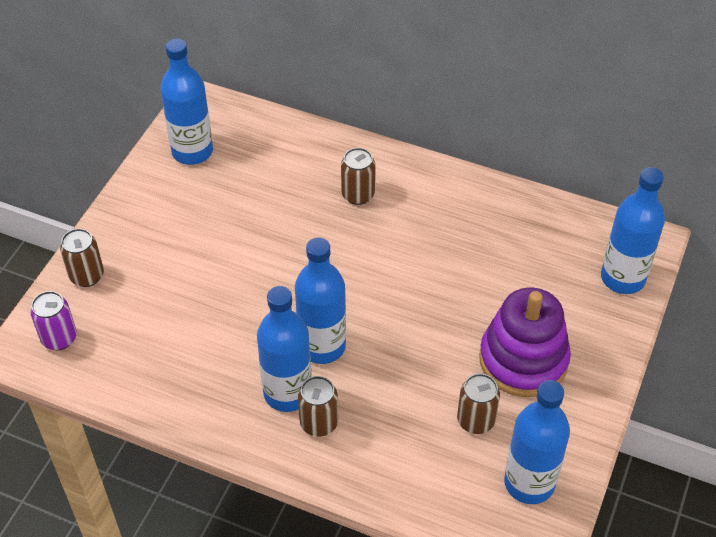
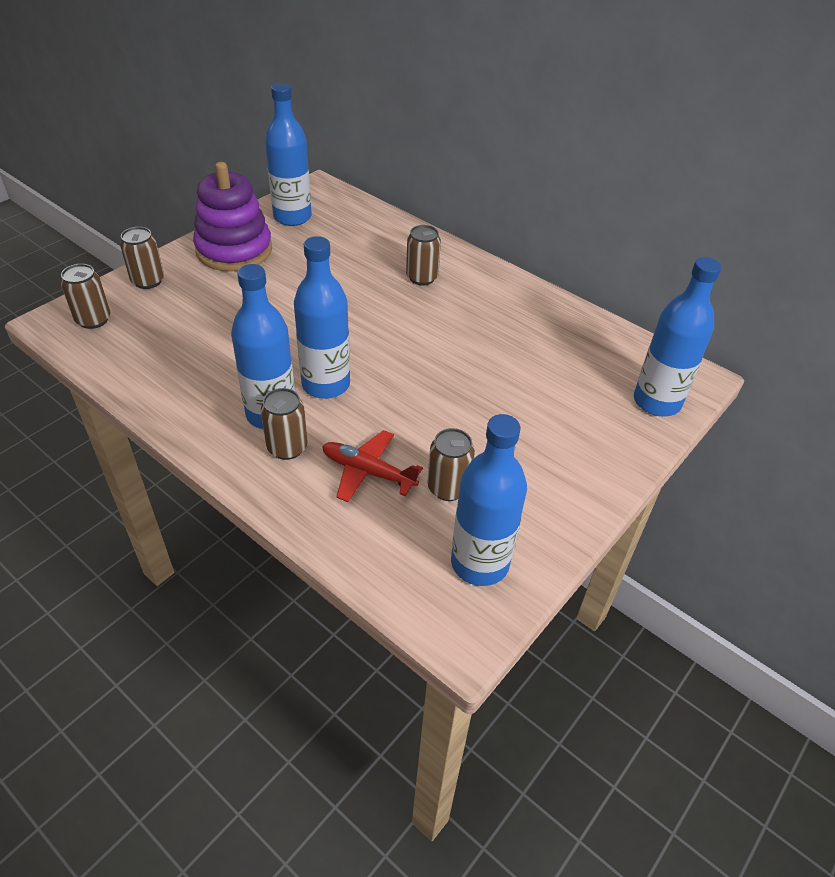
camera: 15 degrees right, 5 degrees down
purple can [30,291,77,350] -> brown can [61,264,110,329]
purple stacking toy [479,288,571,397] -> purple stacking toy moved to [193,162,272,272]
none -> red plane [322,430,423,502]

